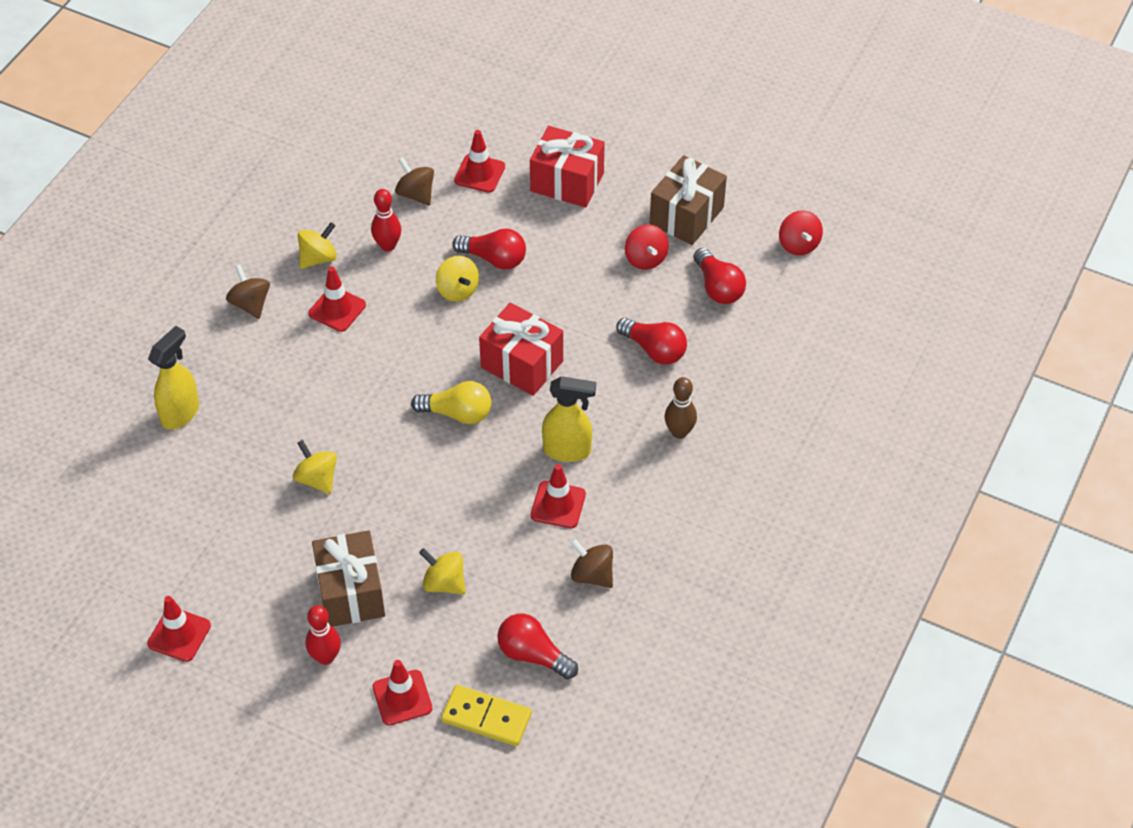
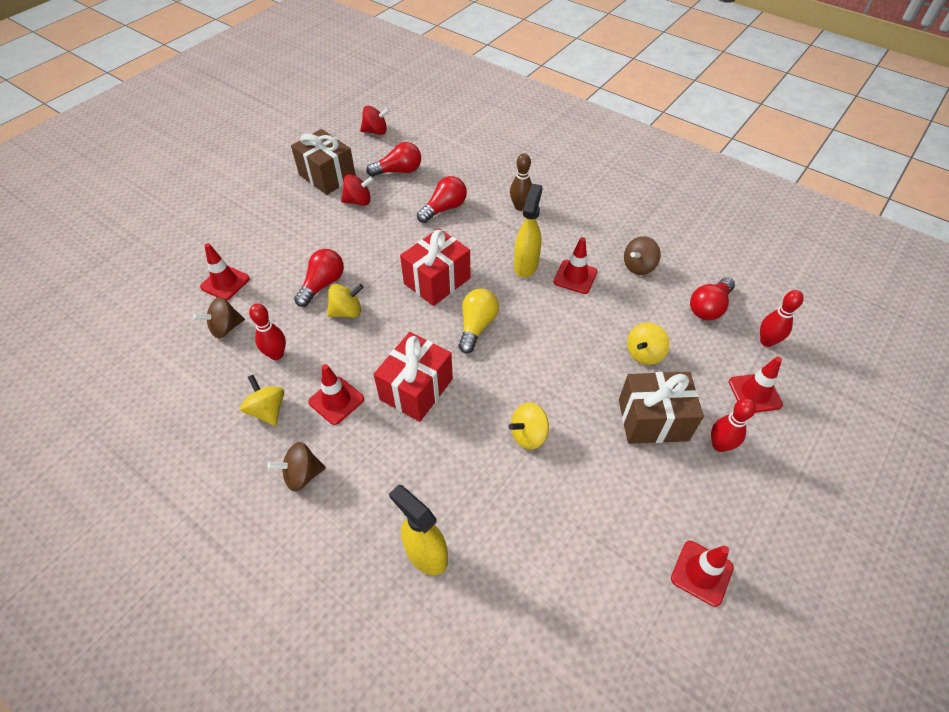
camera: 80 degrees left, 0 degrees up
yellow domino [441,685,532,746] -> red bowling pin [760,290,804,347]
red gift [530,126,605,208] -> red gift moved to [374,332,453,422]

